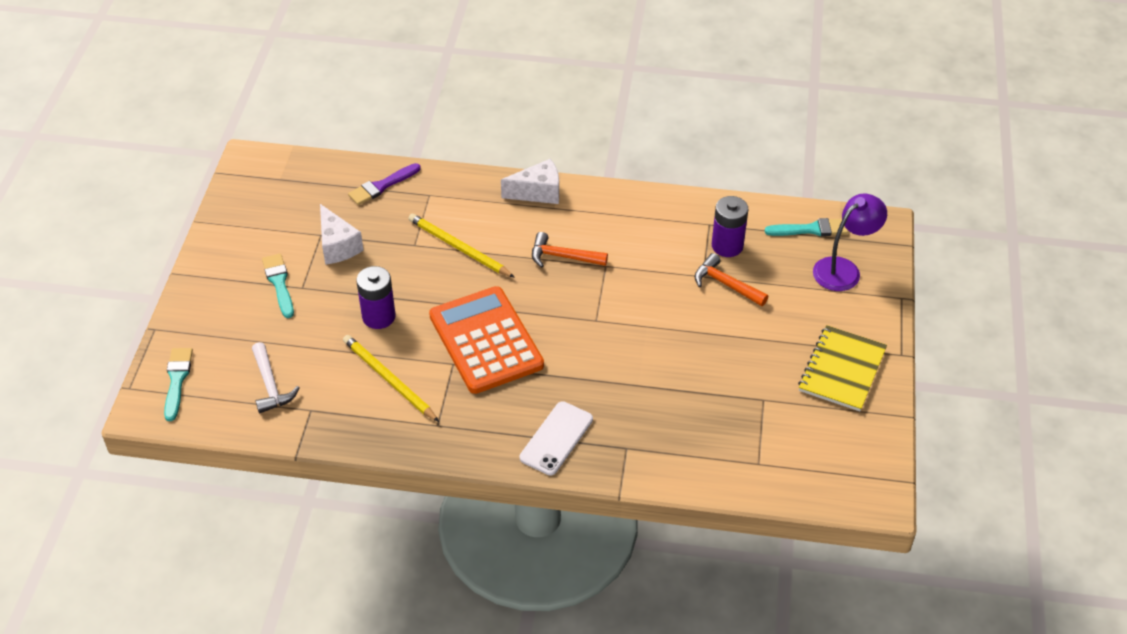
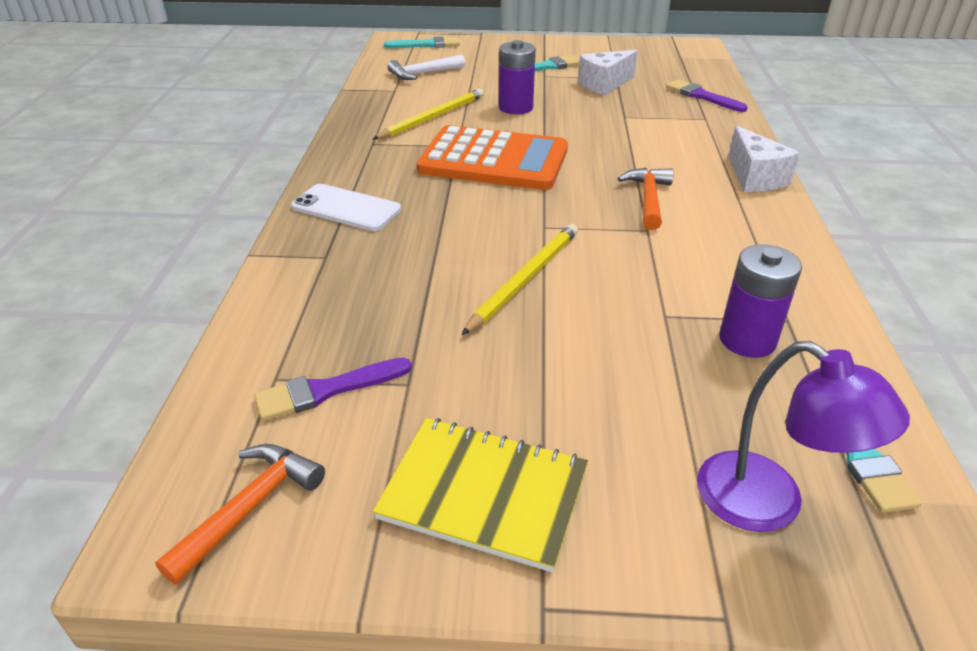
camera: 85 degrees right, 10 degrees down
yellow pencil [408,214,515,278] -> yellow pencil moved to [461,224,578,335]
orange calculator [429,286,544,394] -> orange calculator turned 45 degrees clockwise [417,125,568,190]
orange hammer [694,253,768,306] -> orange hammer moved to [155,444,325,585]
none -> purple brush [254,358,412,421]

